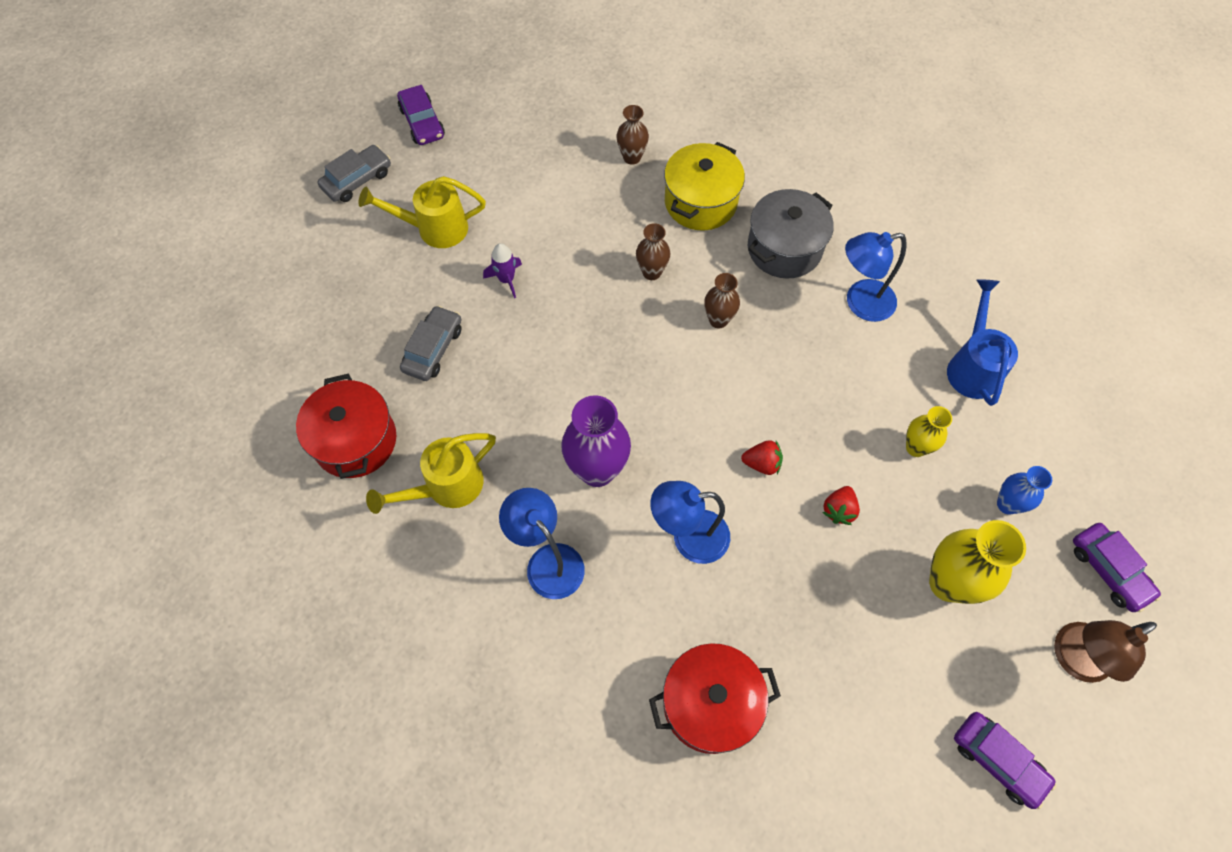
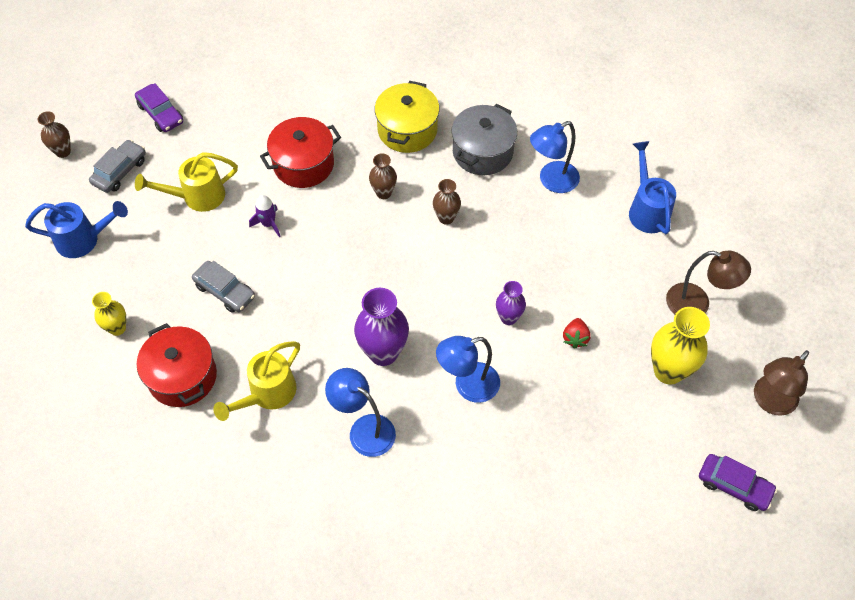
camera: 15 degrees left, 5 degrees down
grey car [400,305,462,381] -> grey car turned 120 degrees clockwise [192,261,255,313]
brown vase [617,105,649,165] -> brown vase moved to [38,111,71,158]
red pot [649,643,781,754] -> red pot moved to [260,117,341,188]
red strawberry [741,440,783,475] -> purple vase [496,281,526,325]
yellow vase [906,406,952,457] -> yellow vase moved to [92,292,126,336]
blue vase [997,466,1052,515] -> brown lamp [666,251,751,314]
purple car [1073,523,1161,612] -> none
none -> blue watering can [25,201,128,258]

